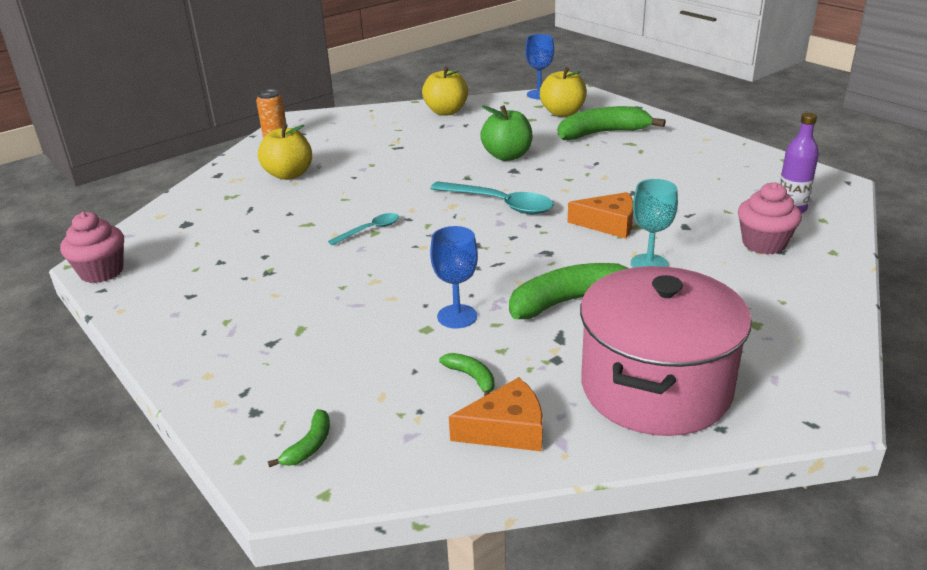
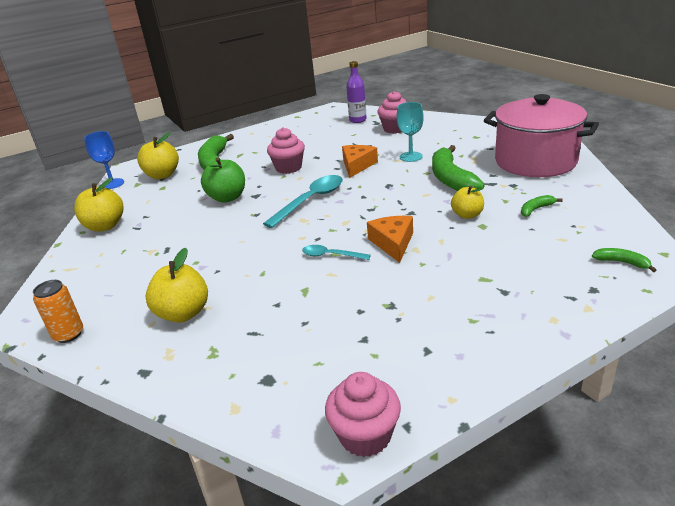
camera: 80 degrees left, 0 degrees up
turquoise spoon [328,213,399,246] -> turquoise spoon turned 45 degrees counterclockwise [302,245,371,260]
blue goblet [430,226,478,328] -> yellow apple [451,186,484,219]
orange cheese [449,377,543,451] -> orange cheese moved to [367,216,413,263]
none -> pink cupcake [267,127,305,174]

